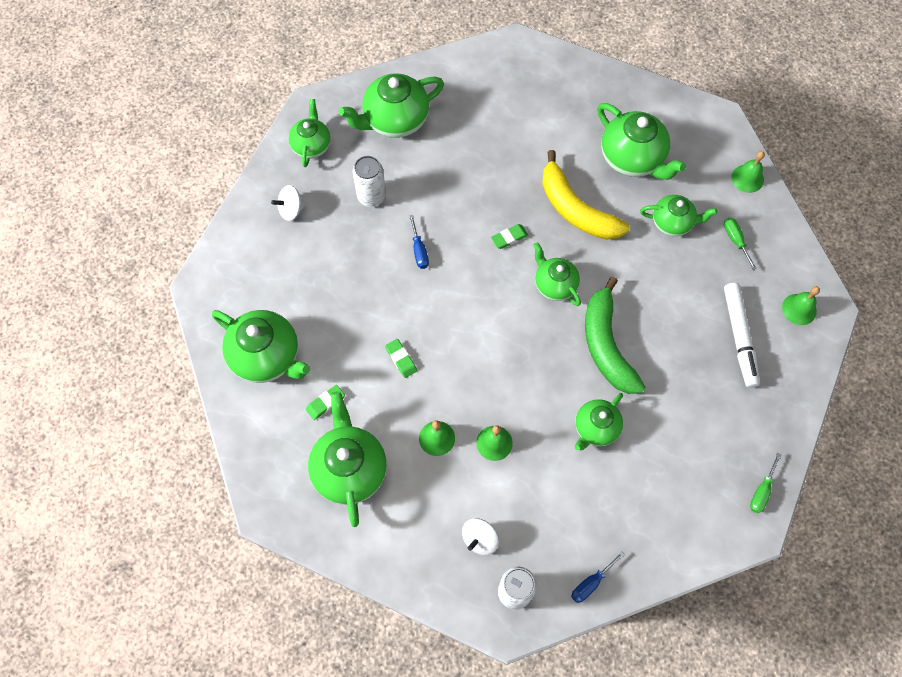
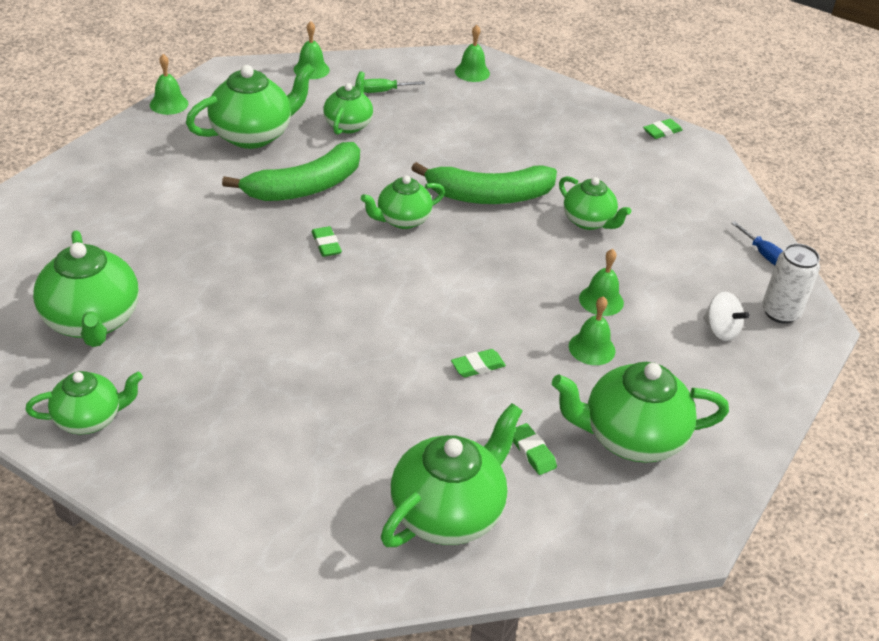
camera: 85 degrees left, 25 degrees down
white spinning top [271,185,306,221] -> none
green teapot [289,99,331,167] -> green teapot turned 150 degrees clockwise [25,371,143,435]
white can [353,156,386,207] -> none
blue screwdriver [409,215,429,269] -> none
yellow banana [542,150,630,240] -> green banana [222,142,360,201]
white marker [724,283,760,388] -> none
green screwdriver [750,453,781,513] -> green eraser [643,119,683,139]
none -> green bell [150,54,188,115]

